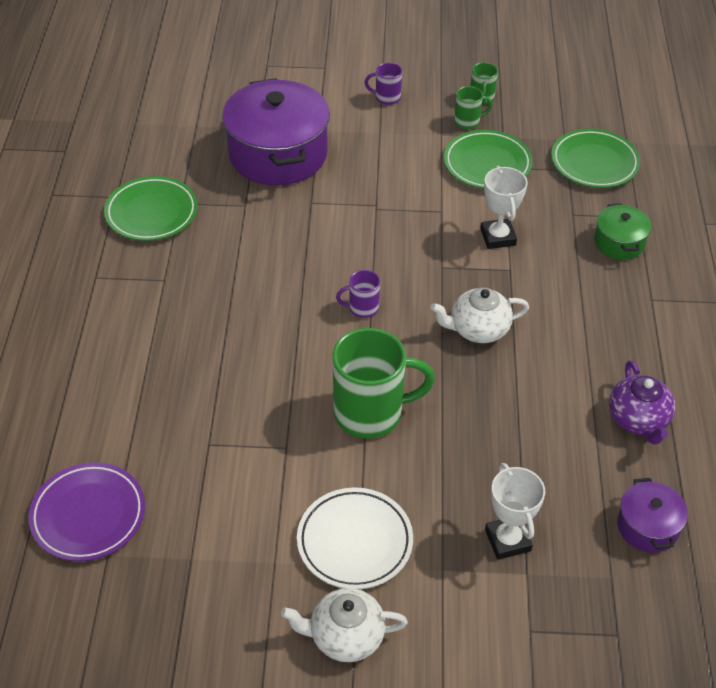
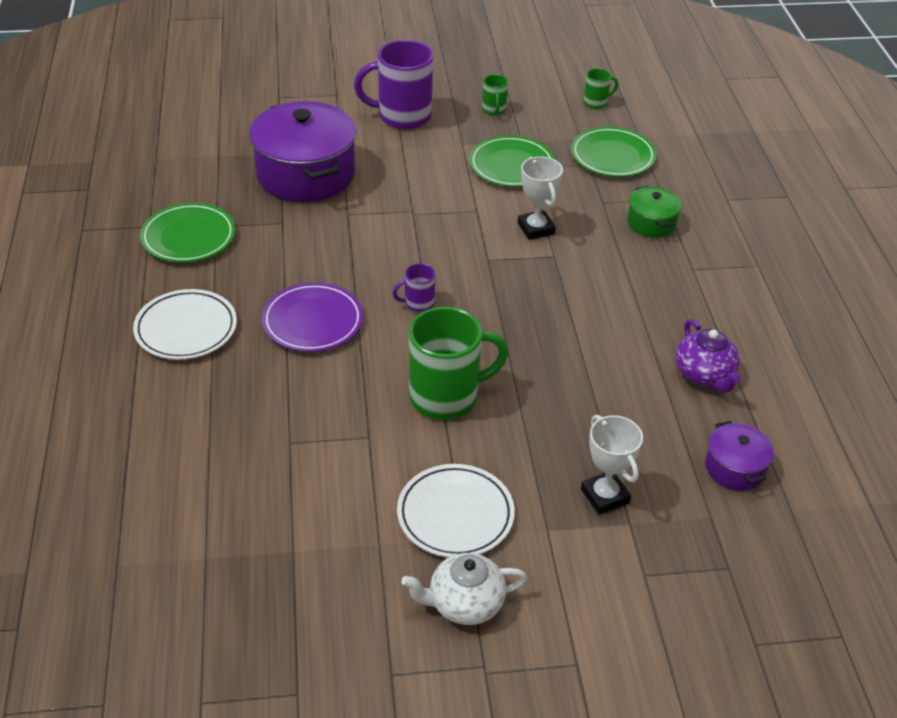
camera: 10 degrees left, 5 degrees down
purple plate [28,462,145,561] -> purple plate moved to [262,282,363,352]
purple mug [365,63,402,105] -> purple mug [354,40,433,129], size x2.13
white teapot [431,288,529,343] -> none
green mug [454,86,492,129] -> green mug moved to [583,68,618,109]
none -> white plate [133,289,237,360]

